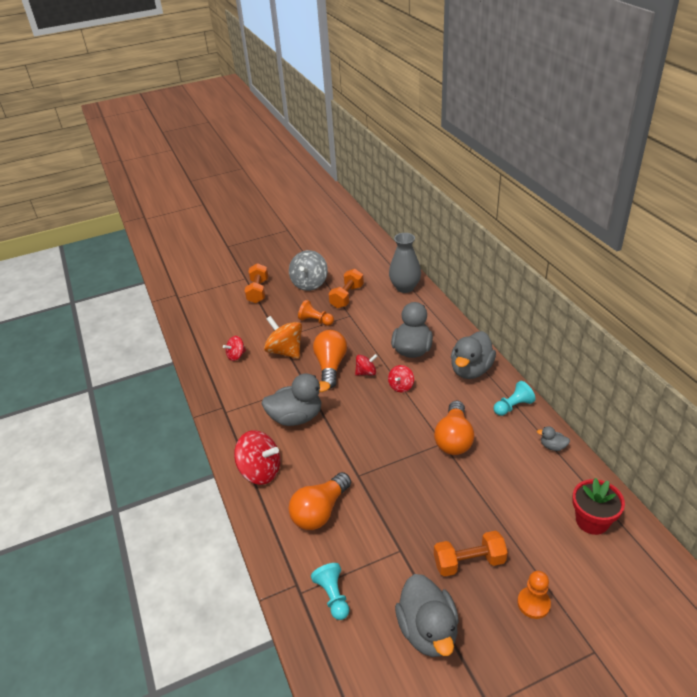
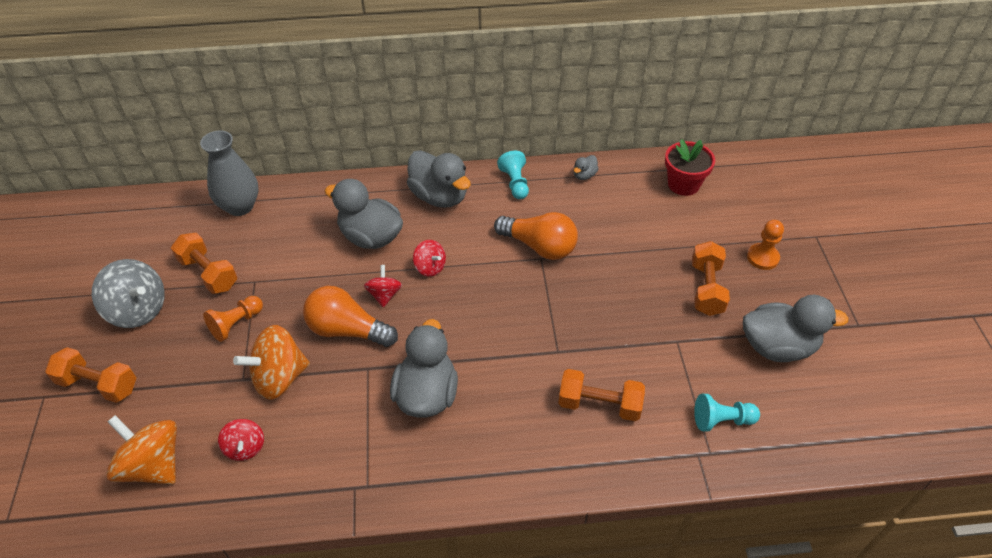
camera: 75 degrees left, 10 degrees up
red spinning top [234,430,280,485] -> none
orange light bulb [288,472,351,530] -> orange dumbbell [558,369,645,421]
none -> orange spinning top [106,415,177,484]

